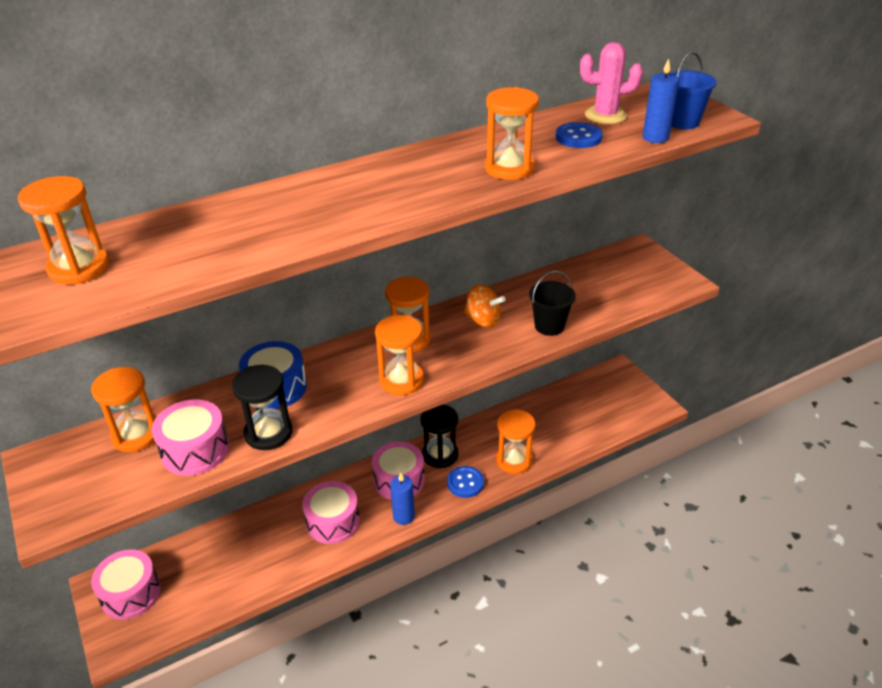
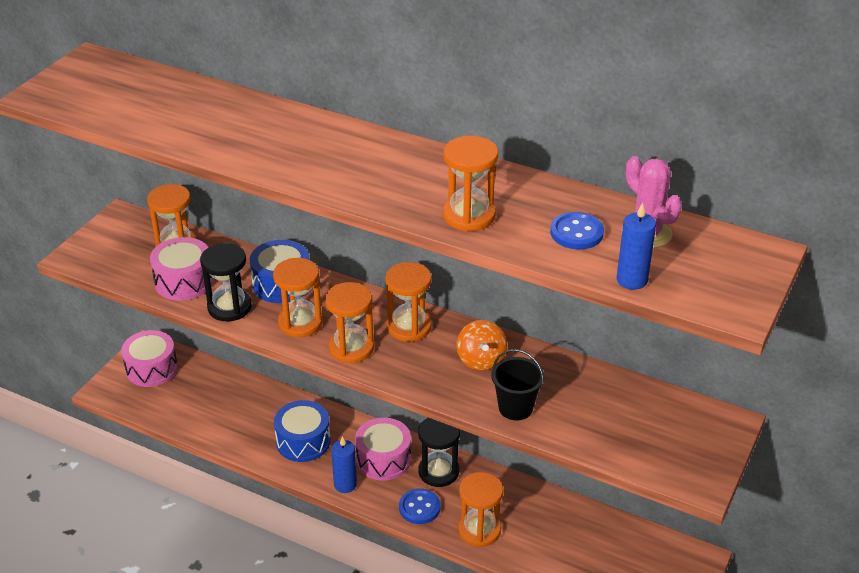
camera: 55 degrees right, 0 degrees up
orange hourglass [18,176,109,284] -> orange hourglass moved to [273,258,323,337]
pink drum [302,481,360,544] -> blue drum [274,400,331,462]
blue bucket [669,51,717,129] -> none

